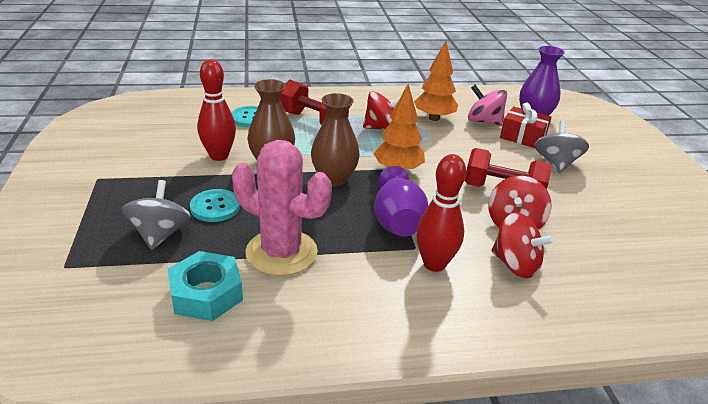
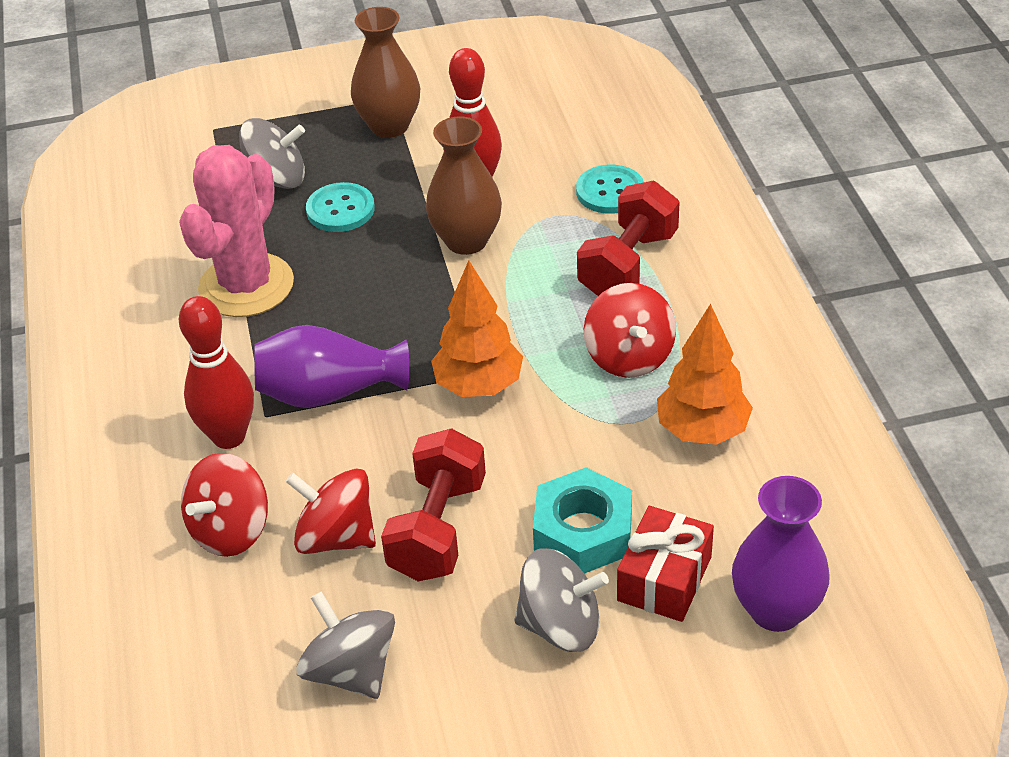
camera: 90 degrees right, 10 degrees up
turquoise nut [168,251,243,321] -> turquoise nut moved to [533,467,632,574]
brown vase [311,93,360,187] -> brown vase moved to [351,7,420,138]
pink spinning top [468,85,507,126] -> none
none -> grey spinning top [297,591,395,699]

